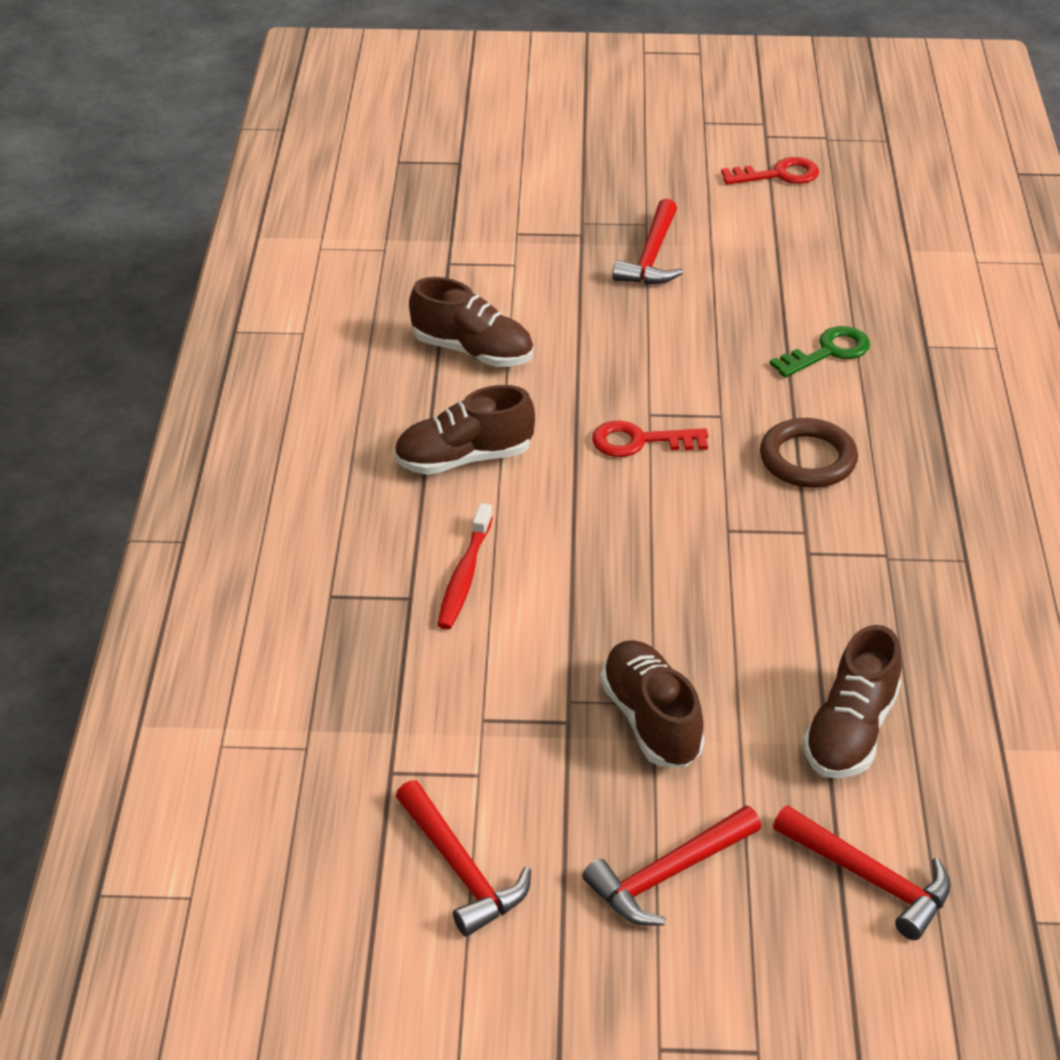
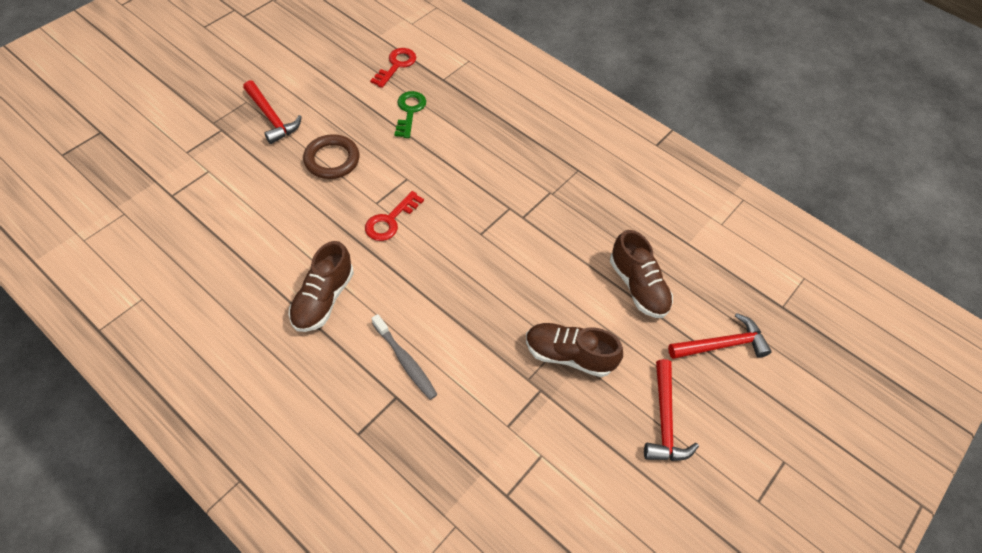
camera: 55 degrees left, 15 degrees up
red hammer [396,780,531,937] -> none
brown shoe [409,277,533,367] -> none
red toothbrush [437,503,493,630] -> grey toothbrush [371,314,438,400]
red key [721,157,819,185] -> red key moved to [370,48,416,88]
brown ring [760,418,858,488] -> brown ring moved to [303,134,360,179]

